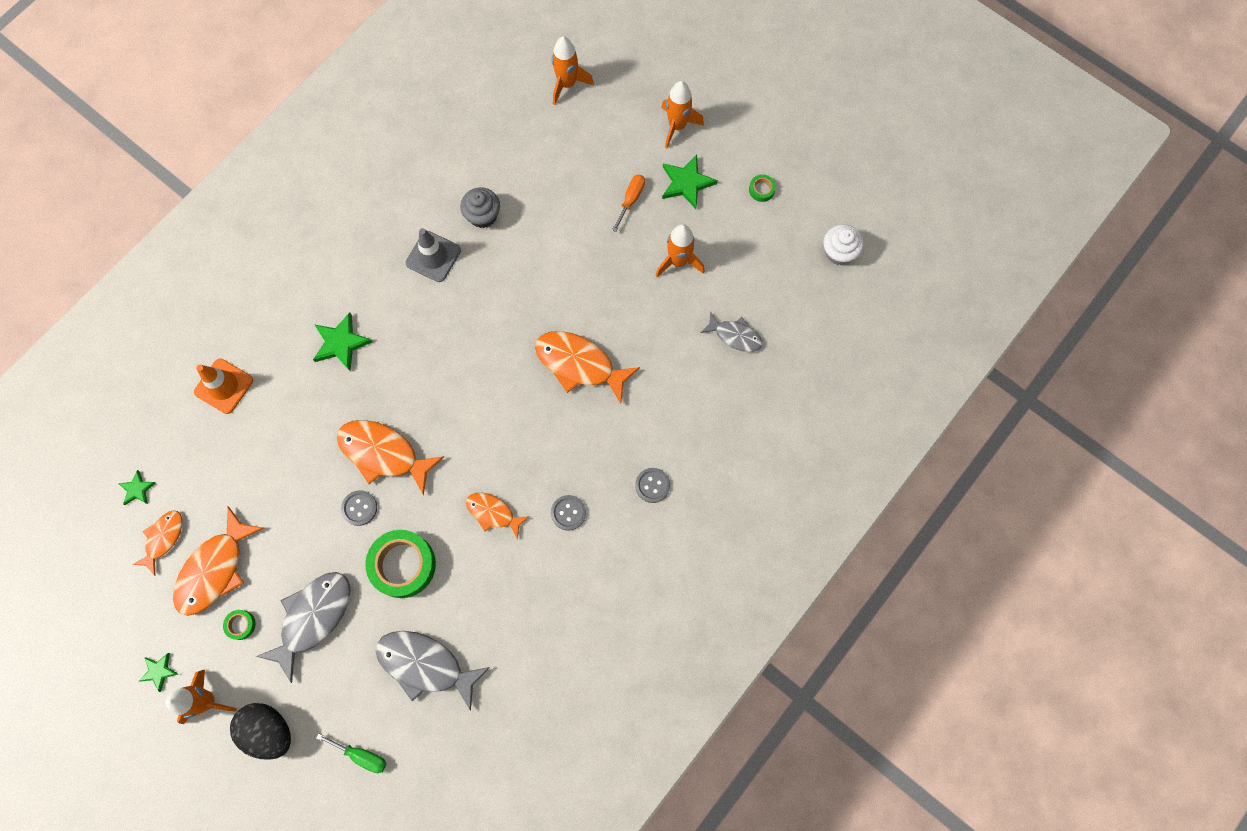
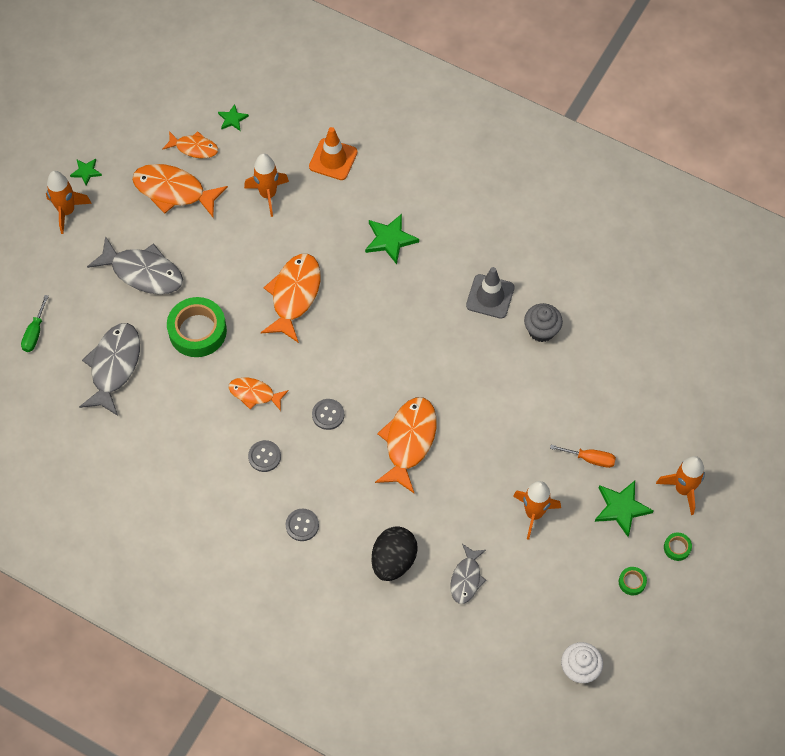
camera: 80 degrees right, 10 degrees down
green tape [223,610,256,640] -> green tape moved to [664,532,692,561]
black egg [230,703,291,760] -> black egg moved to [371,526,418,581]
grey button [341,490,377,526] -> grey button moved to [312,399,344,430]
orange fish [466,493,530,539] -> orange fish turned 90 degrees counterclockwise [229,377,289,411]
orange rocket [552,36,594,105] -> orange rocket moved to [244,154,289,217]

